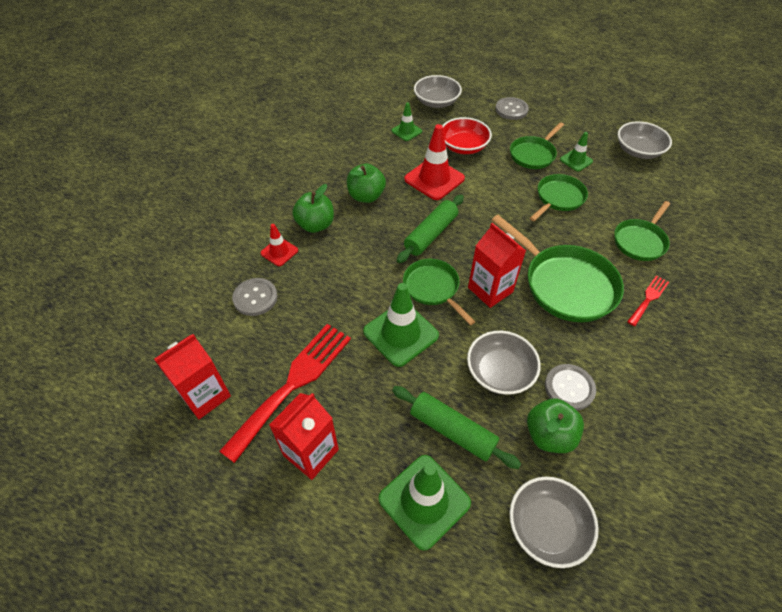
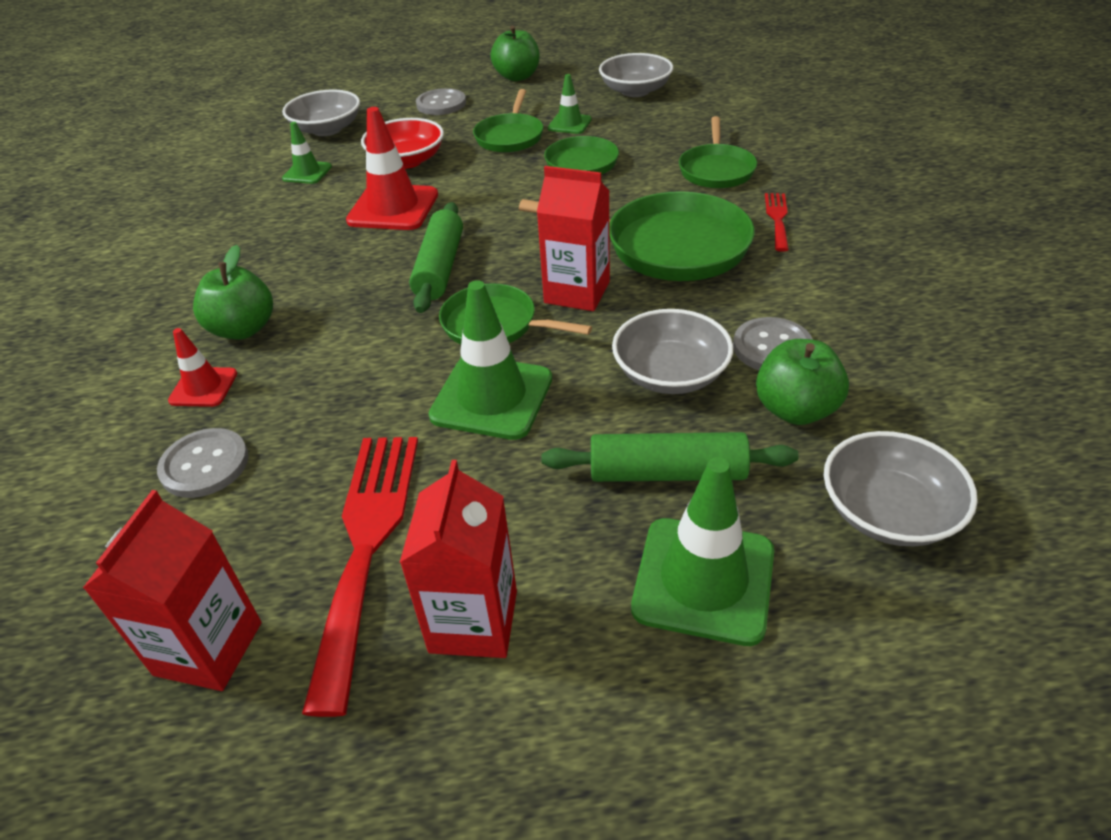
camera: 30 degrees left, 10 degrees down
green apple [347,164,386,203] -> green apple moved to [490,25,540,81]

